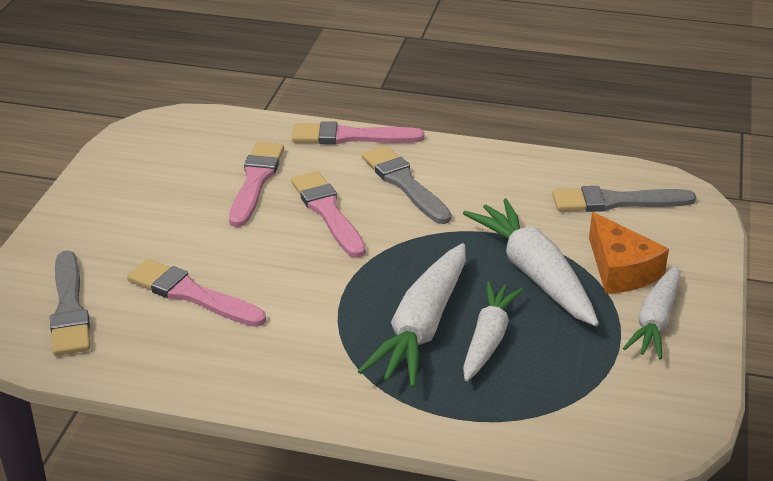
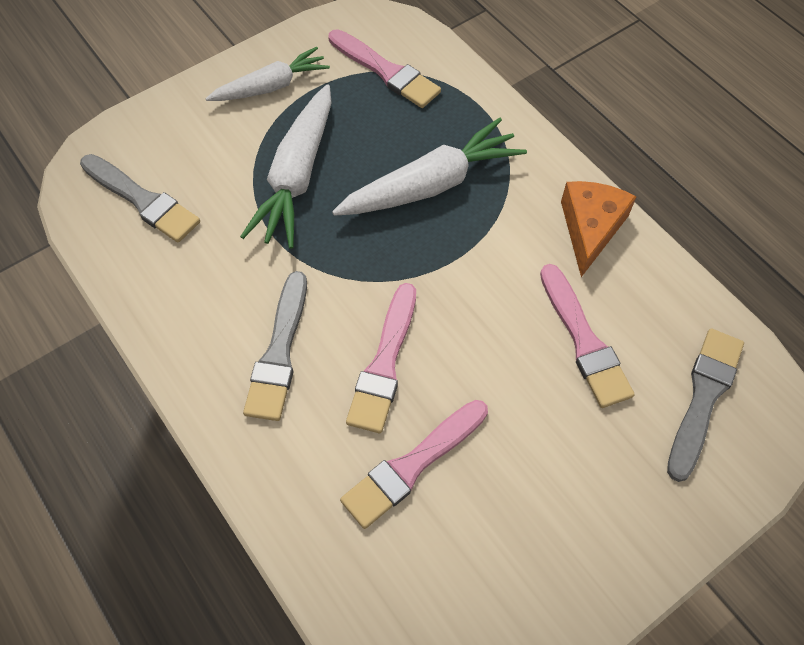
camera: 140 degrees left, 25 degrees up
pink brush [292,121,424,145] -> pink brush moved to [328,29,441,108]
white carrot [463,281,523,381] -> none
orange cheese [589,212,669,294] -> orange cheese moved to [561,181,637,277]

